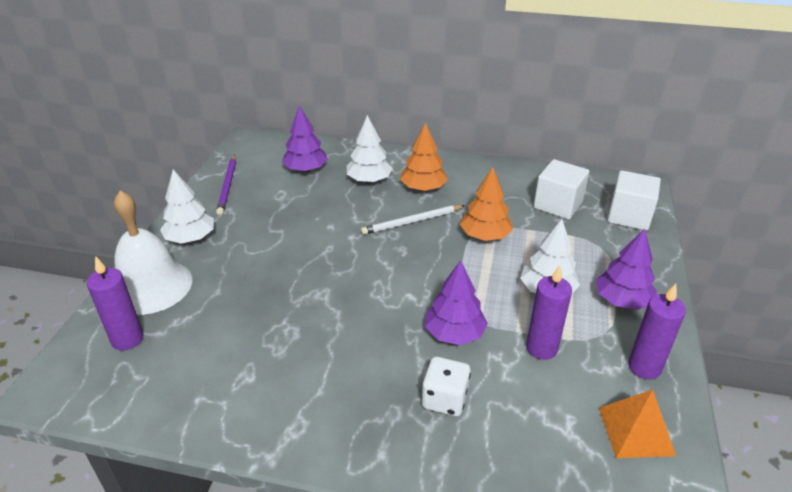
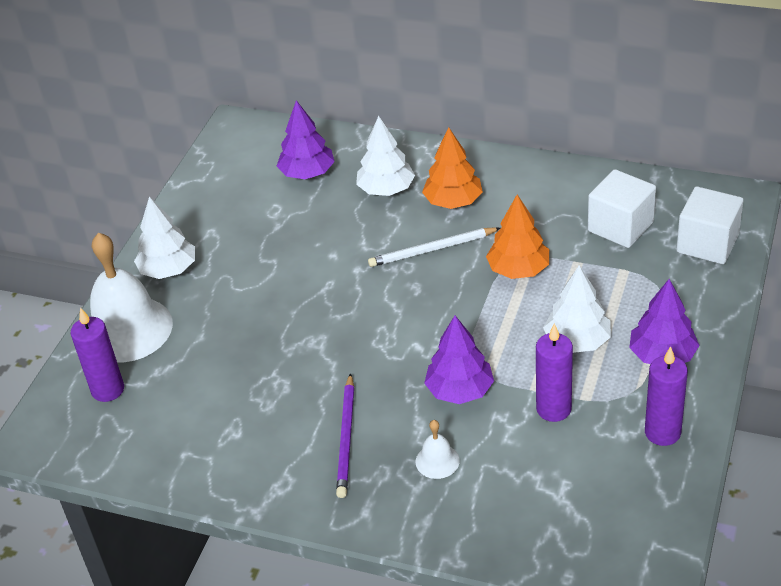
camera: 10 degrees right, 5 degrees up
purple pencil [216,155,236,215] -> purple pencil moved to [336,373,354,498]
white dice [422,357,471,416] -> white bell [416,420,460,479]
orange pyramid [599,389,676,458] -> none

